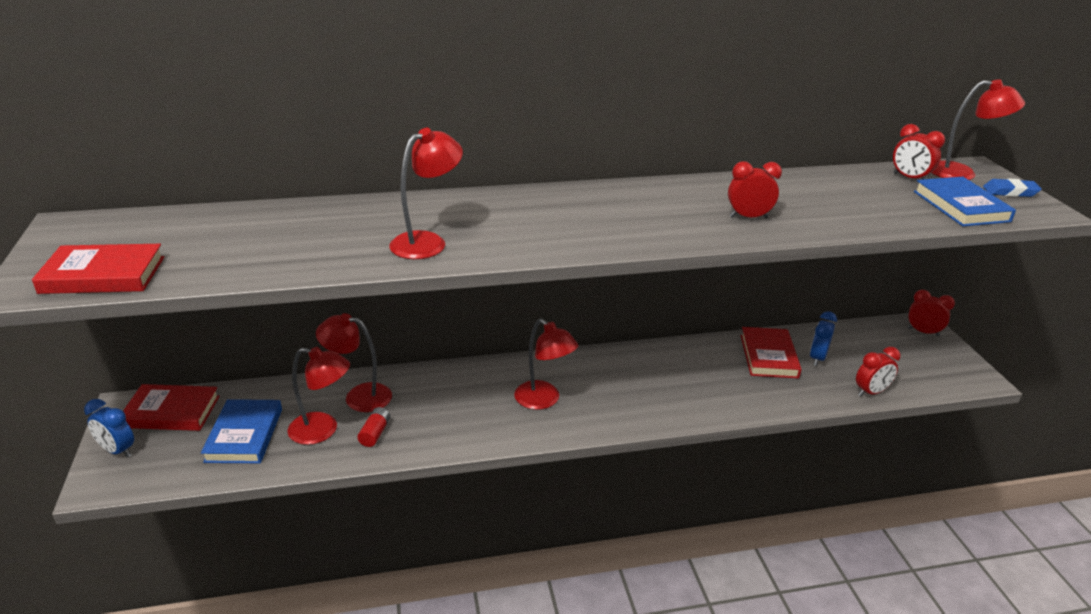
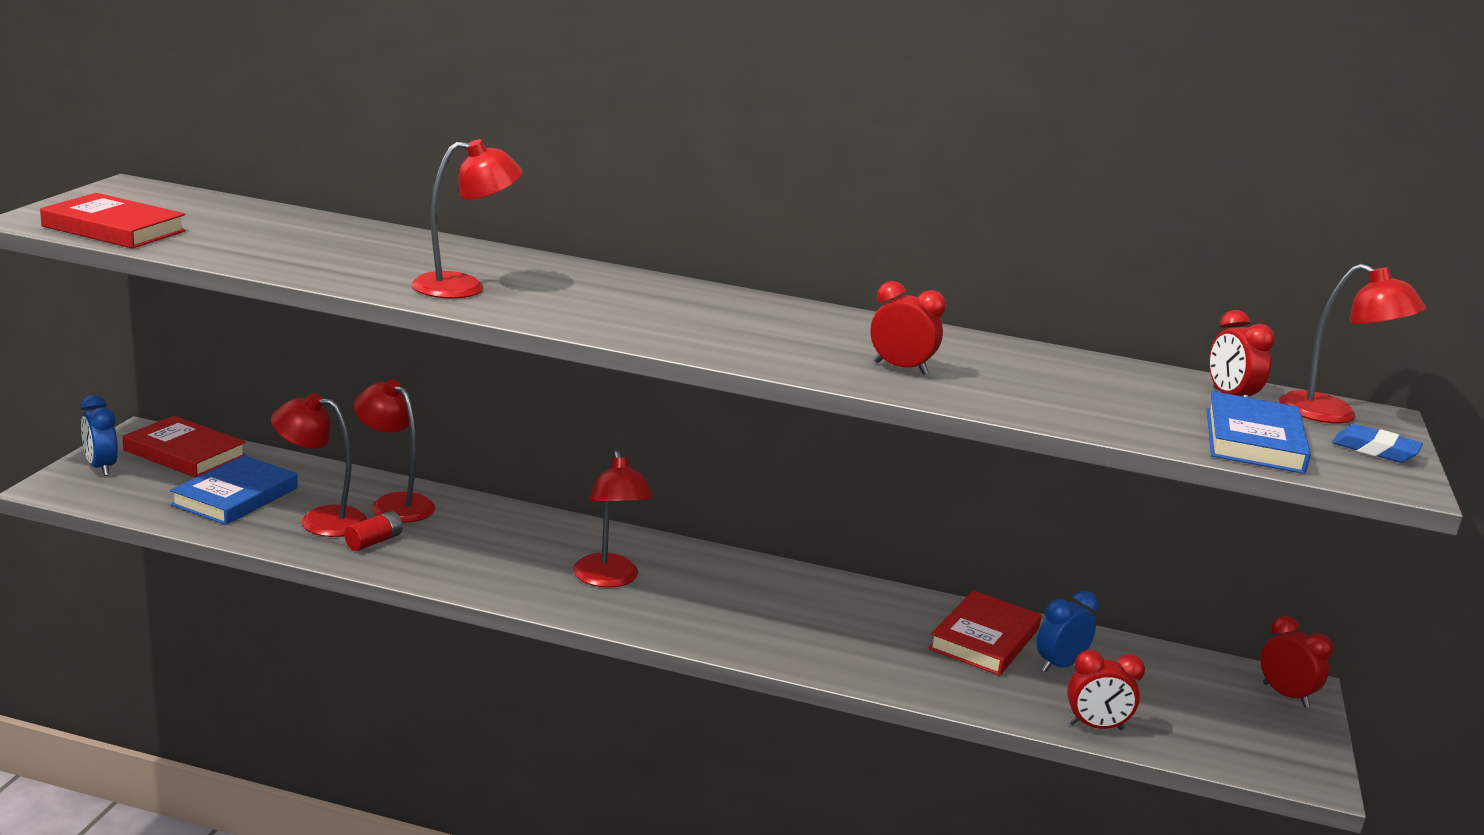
camera: 25 degrees right, 10 degrees down
red lamp [288,347,350,445] -> red lamp turned 150 degrees clockwise [271,393,367,537]

